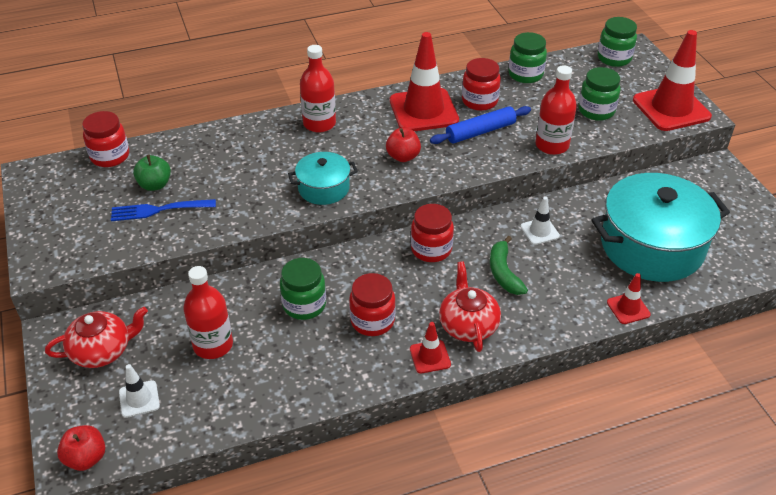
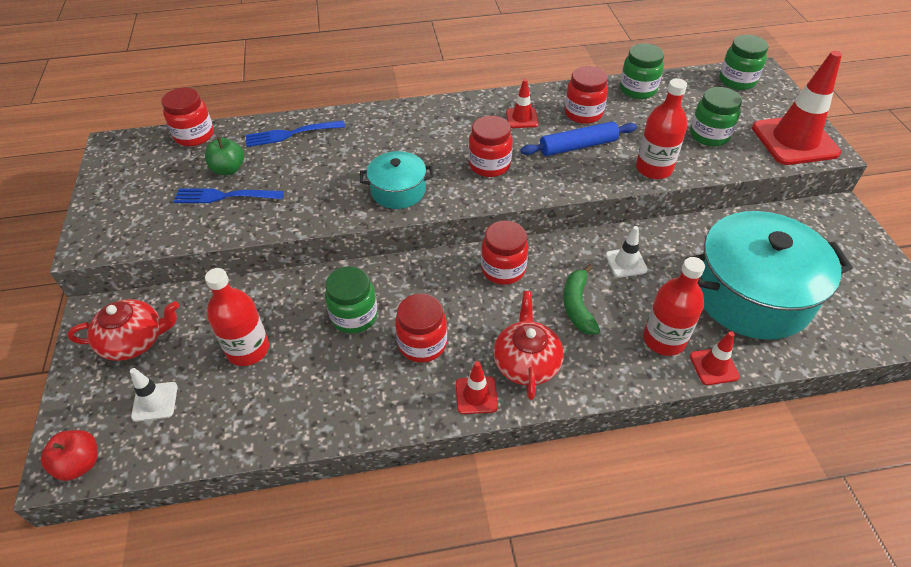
camera: 10 degrees right, 5 degrees up
red bottle [300,45,336,132] -> red bottle moved to [643,257,705,356]
red apple [386,128,421,162] -> red jar [469,116,513,177]
red traffic cone [390,32,459,131] -> red traffic cone [506,79,539,128], size x0.47
none -> blue fork [246,120,345,147]

